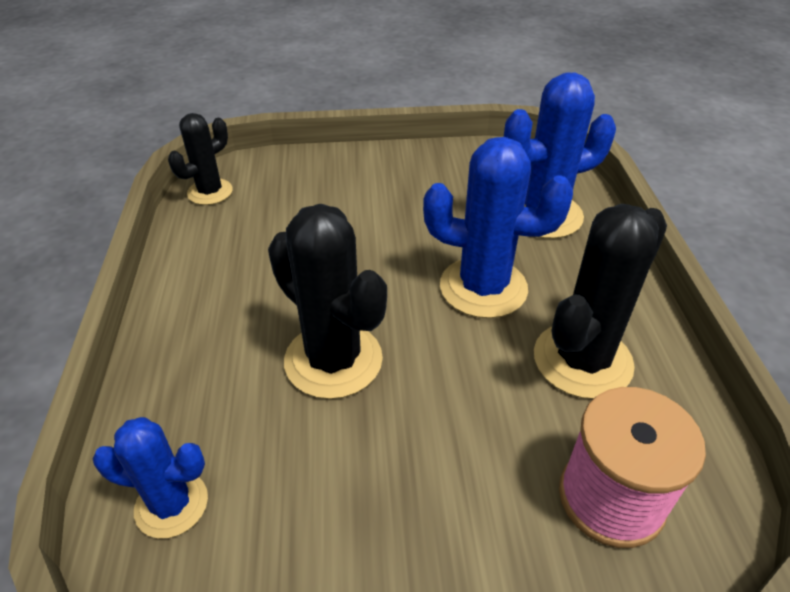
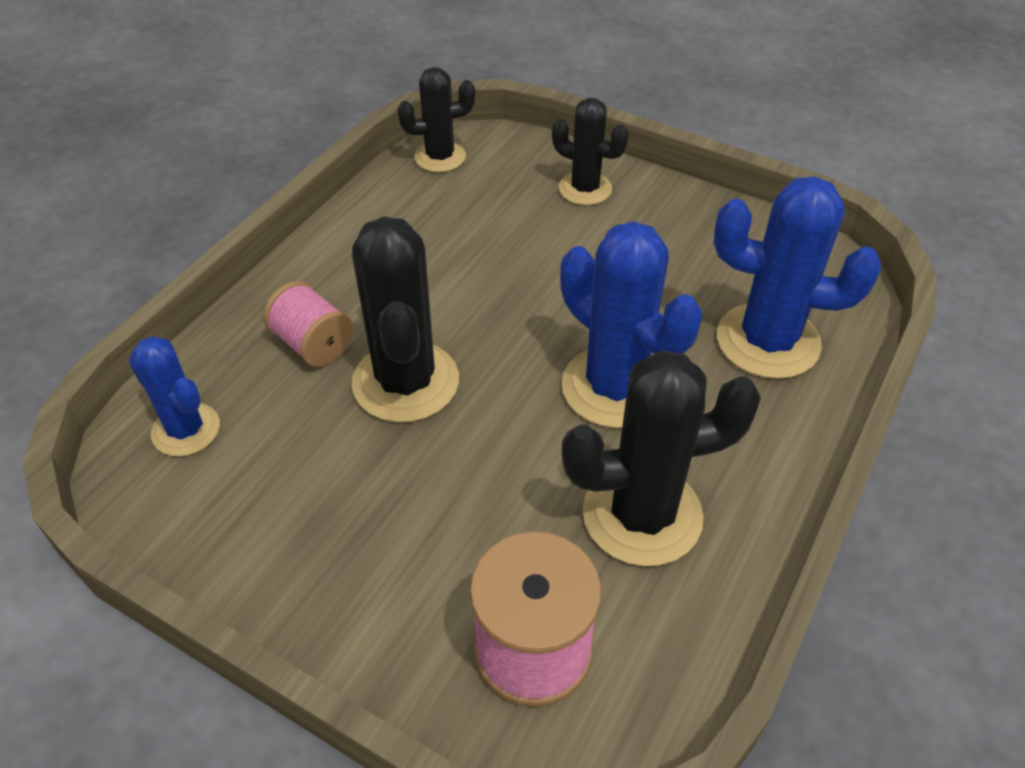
camera: 35 degrees right, 5 degrees up
none -> pink spool [263,281,353,367]
none -> black cactus [552,98,629,205]

